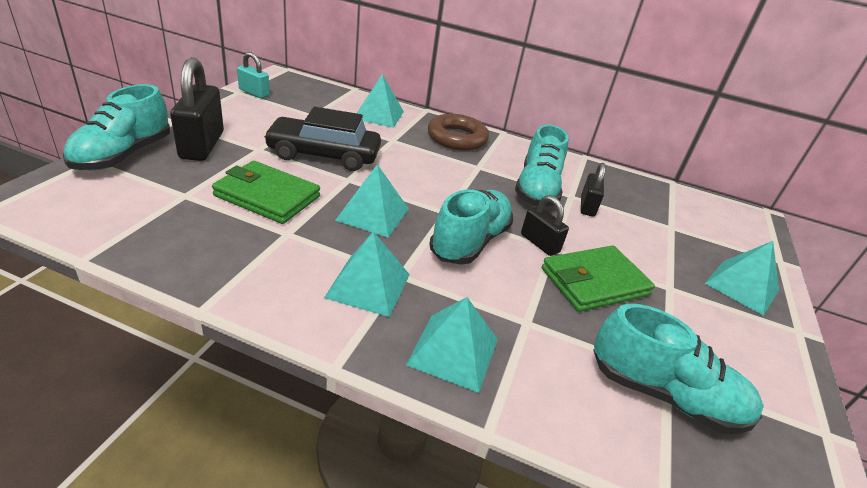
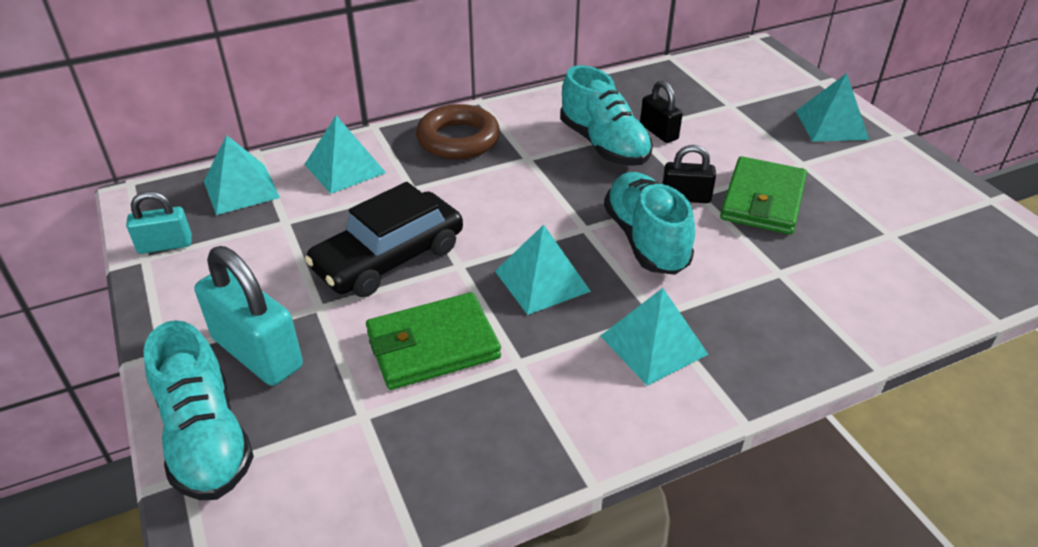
camera: 40 degrees left, 5 degrees up
black padlock [170,57,224,161] -> turquoise padlock [195,246,303,386]
turquoise pyramid [406,297,498,393] -> turquoise pyramid moved to [204,135,280,215]
turquoise shoe [593,304,764,434] -> none

